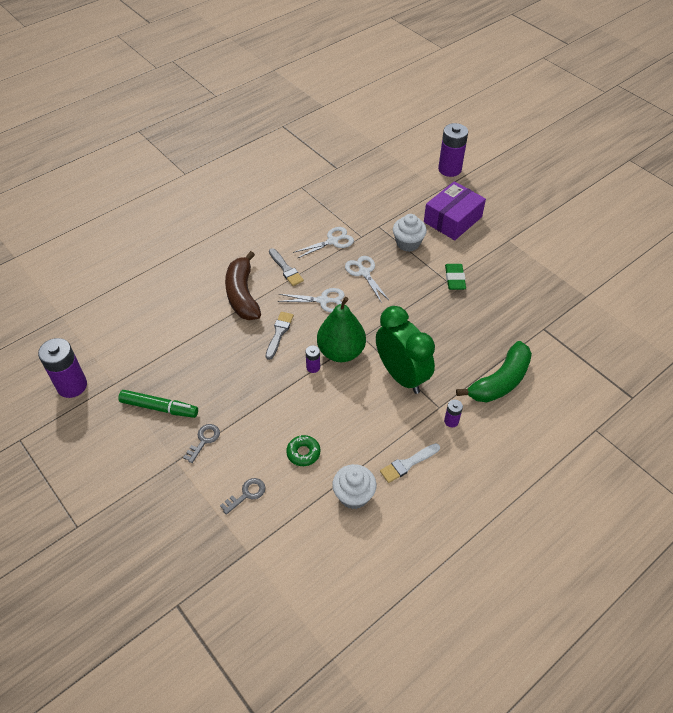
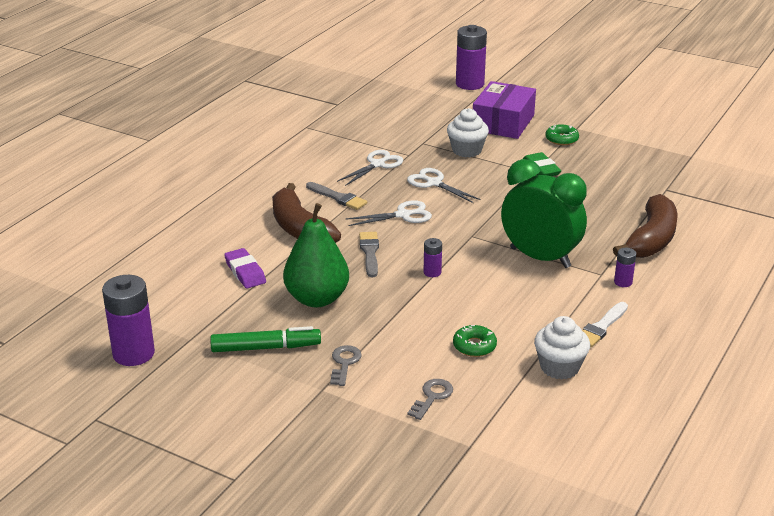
camera: 20 degrees left, 20 degrees down
green pear [317,297,366,362] -> green pear moved to [283,203,349,307]
green banana [456,341,532,403] -> brown banana [613,194,677,258]
none -> purple eraser [224,248,266,288]
none -> green donut [545,124,579,145]

